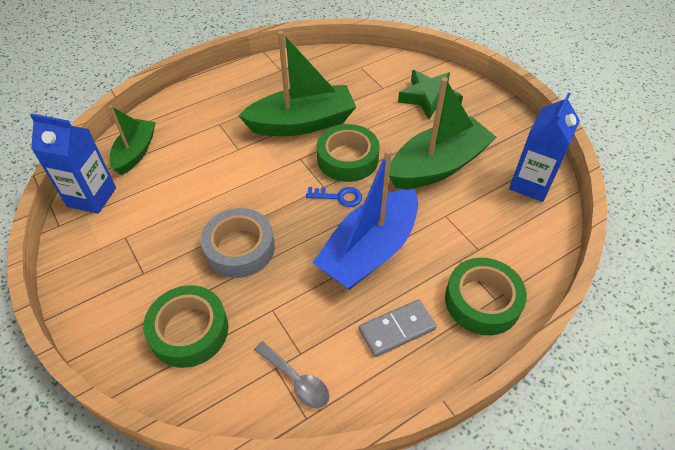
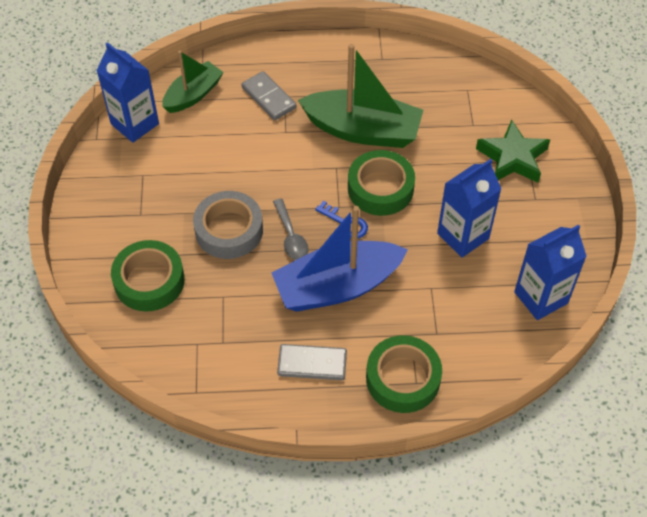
camera: 30 degrees right, 5 degrees up
grey spoon [254,341,329,408] -> grey spoon moved to [273,198,309,260]
green boat [389,77,497,189] -> blue carton [437,159,501,258]
none -> grey domino [241,71,297,120]

